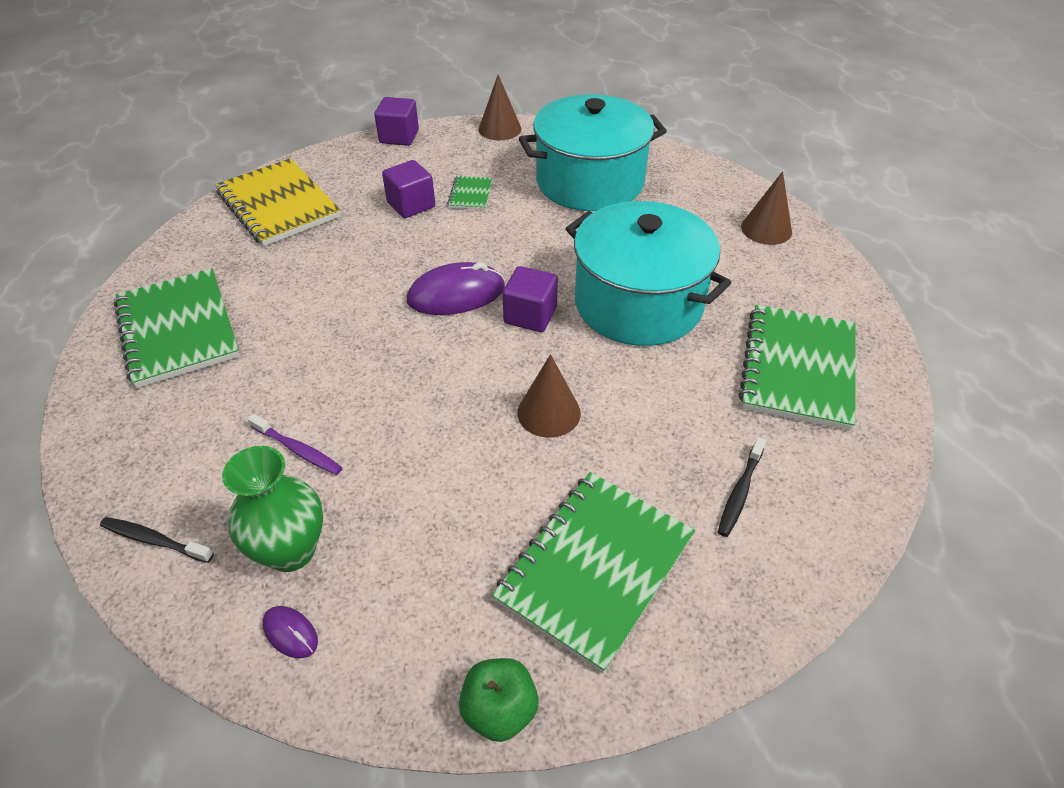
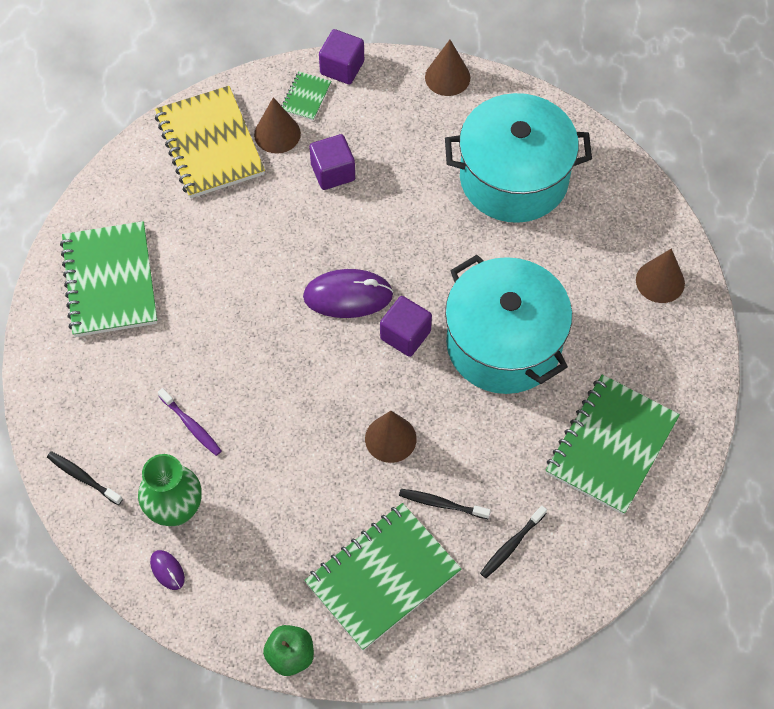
camera: 15 degrees right, 15 degrees up
green notebook [447,176,492,210] -> green notebook moved to [281,71,331,121]
none -> brown cone [254,97,301,154]
none -> black toothbrush [399,489,491,519]

